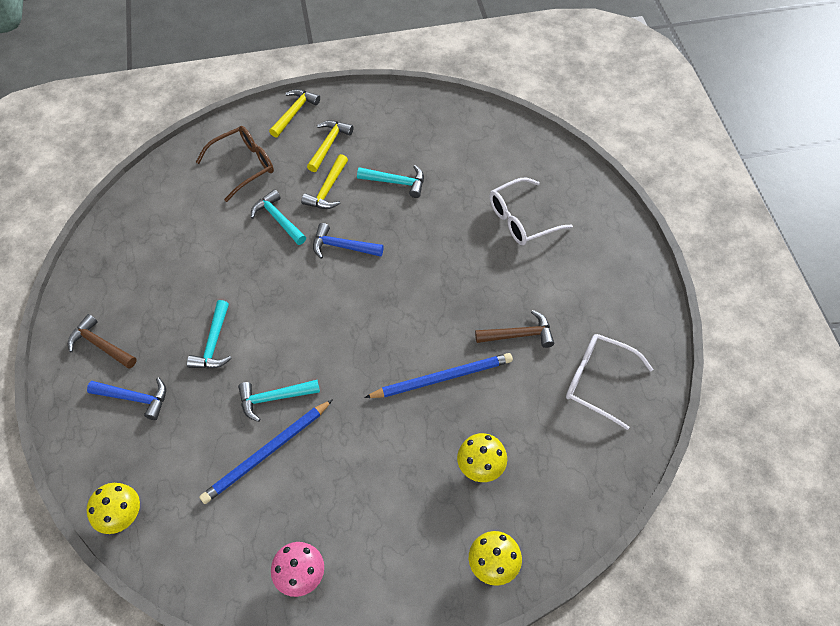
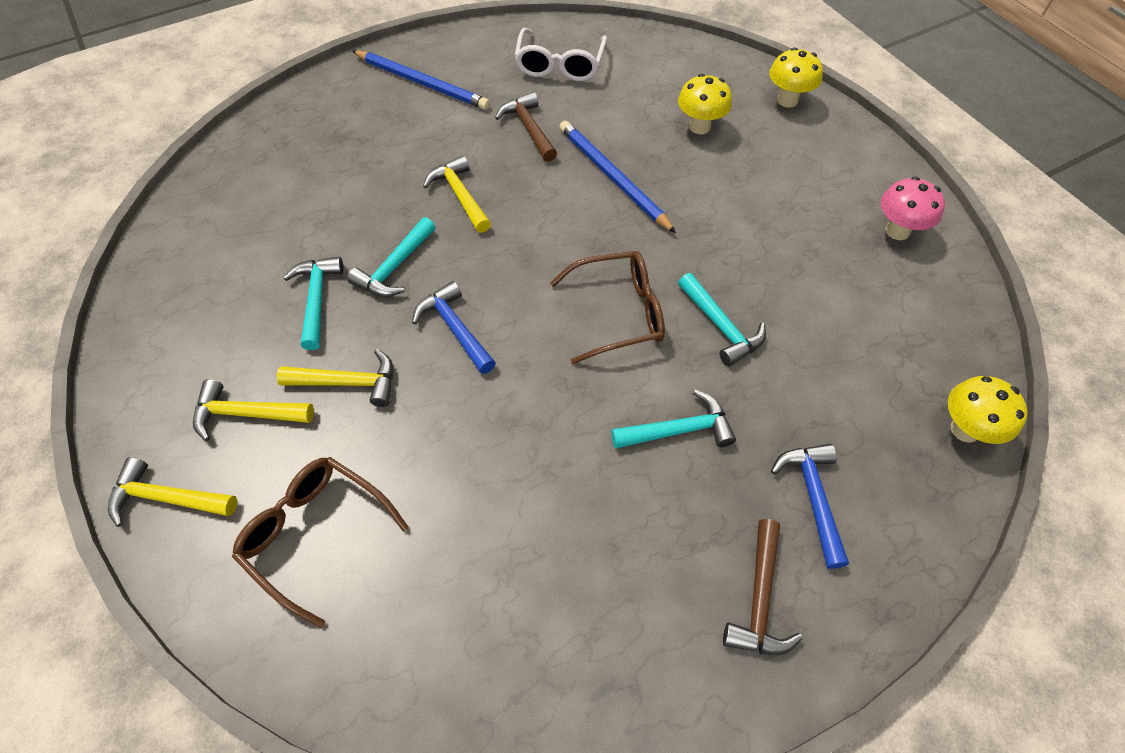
camera: 110 degrees left, 0 degrees up
blue pencil [199,399,333,504] -> blue pencil moved to [352,51,490,110]
turquoise hammer [251,189,306,245] -> turquoise hammer moved to [347,217,436,297]
blue hammer [313,223,384,259] -> blue hammer turned 150 degrees clockwise [412,281,496,374]
white glasses [489,178,573,245] -> none
none -> yellow hammer [423,156,491,233]
none -> brown glasses [550,251,665,364]

